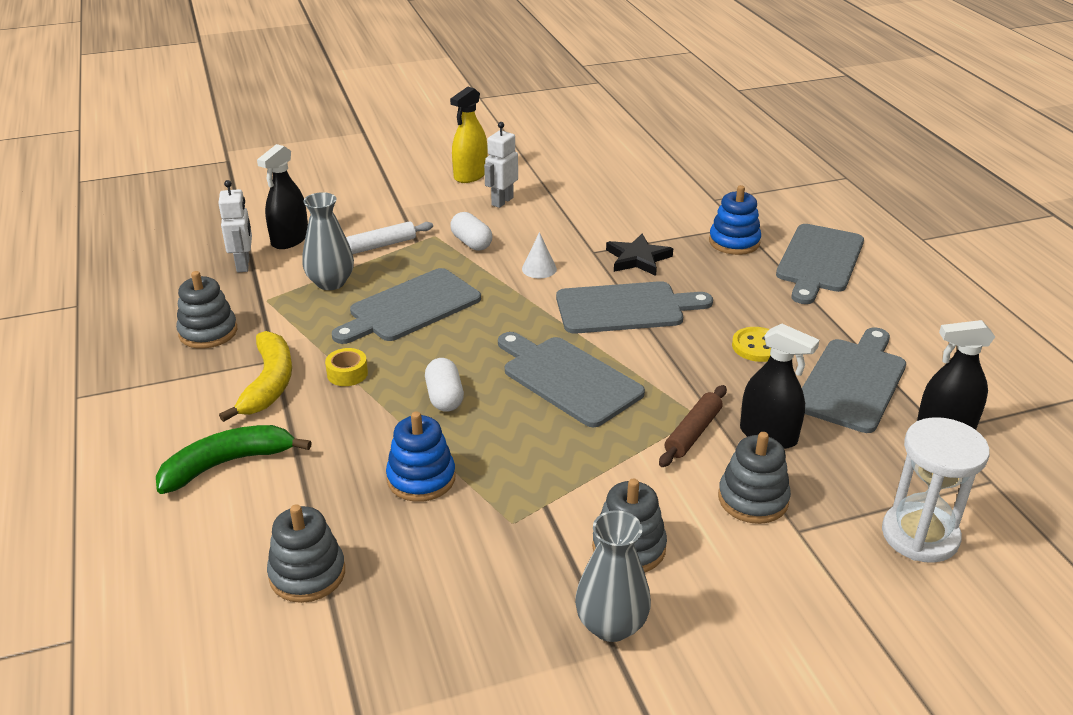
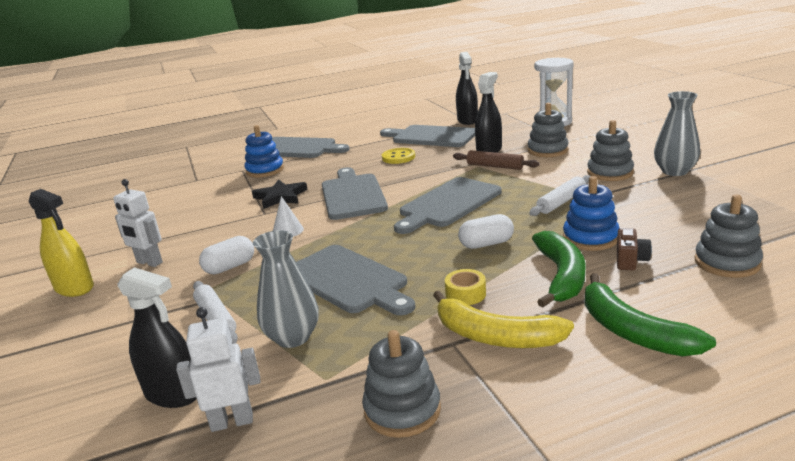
camera: 90 degrees left, 10 degrees down
yellow banana [219,331,292,422] -> yellow banana turned 150 degrees counterclockwise [433,291,574,348]
none -> white rolling pin [529,175,591,216]
none -> green banana [532,231,586,308]
none -> brown camera [617,228,652,271]

